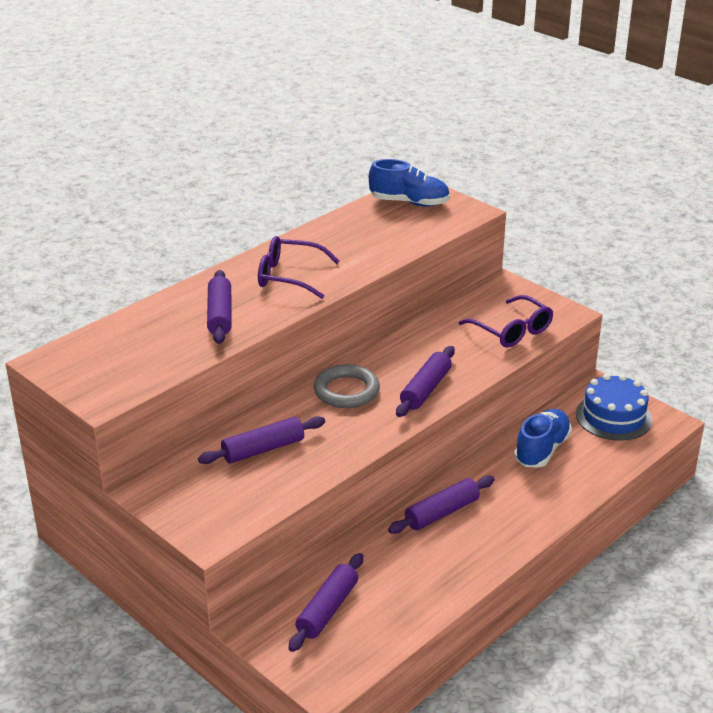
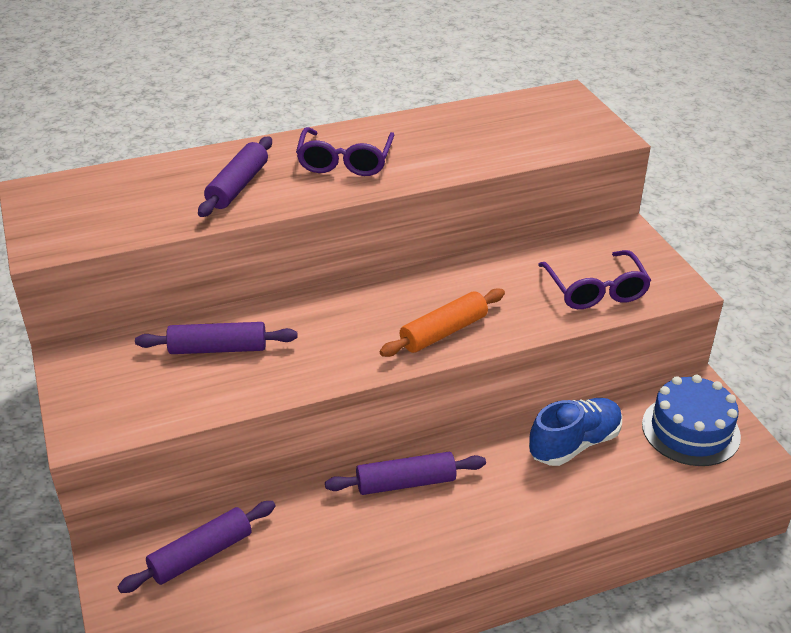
camera: 25 degrees right, 5 degrees up
purple glasses [258,236,340,299] -> purple glasses turned 120 degrees counterclockwise [296,127,394,176]
grey ring [314,364,380,408] -> none
blue shoe [369,159,450,207] -> none
purple rolling pin [396,346,455,417] -> orange rolling pin [380,288,505,357]

